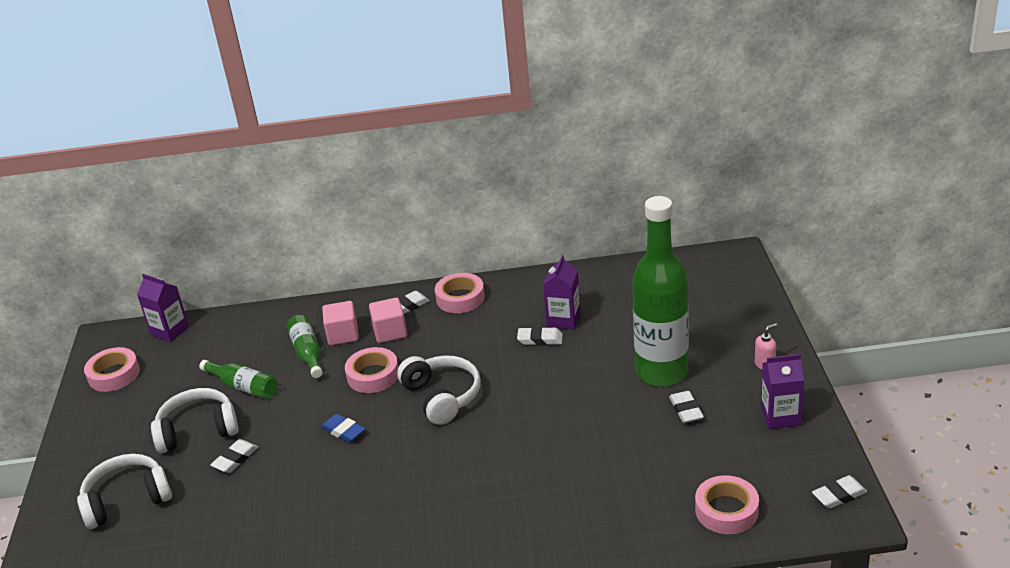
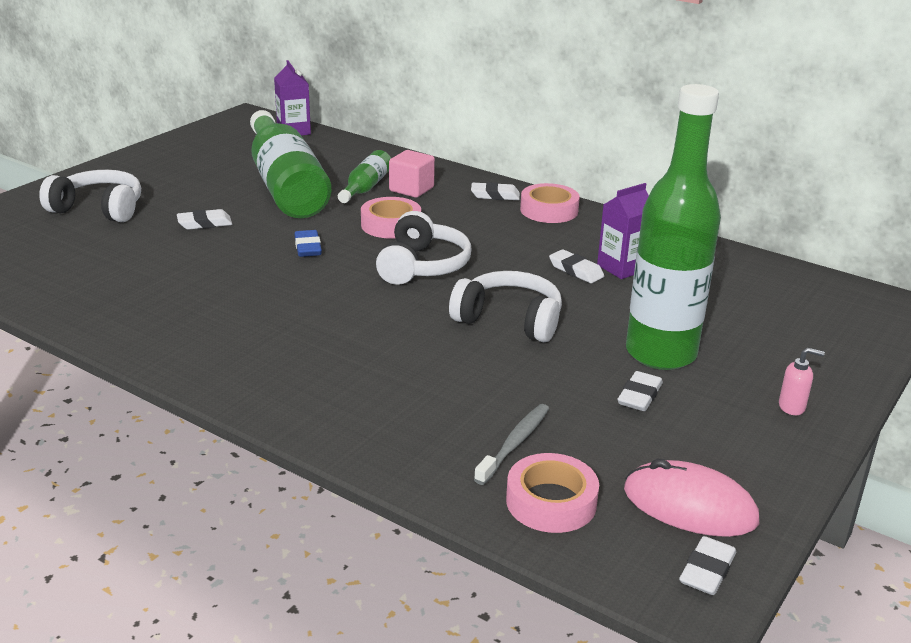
camera: 35 degrees right, 5 degrees down
pink tape [84,347,140,392] -> none
white headphones [151,388,239,453] -> white headphones moved to [449,271,562,342]
green bottle [199,360,277,399] -> green bottle [250,110,331,218], size x2.15
pink cube [369,298,407,343] -> none
purple carton [761,354,804,429] -> none
white eraser [812,475,867,509] -> white eraser turned 75 degrees counterclockwise [679,536,736,595]
none -> grey toothbrush [474,404,549,485]
none -> pink mouse [624,459,759,537]

